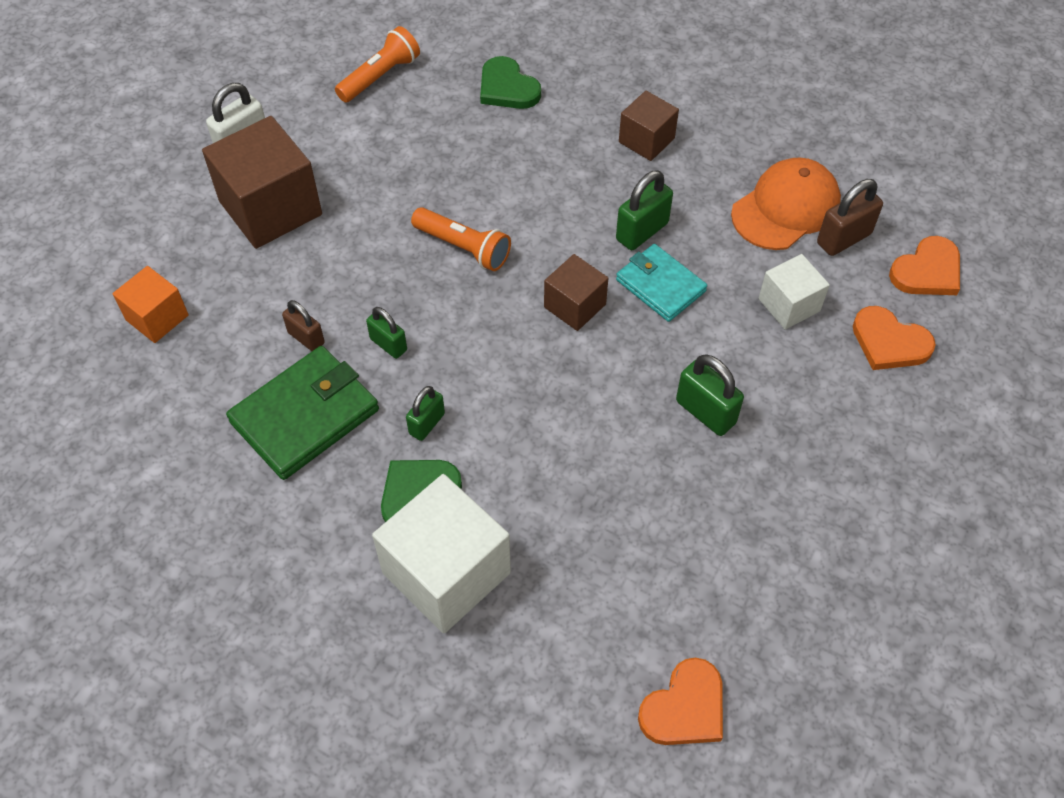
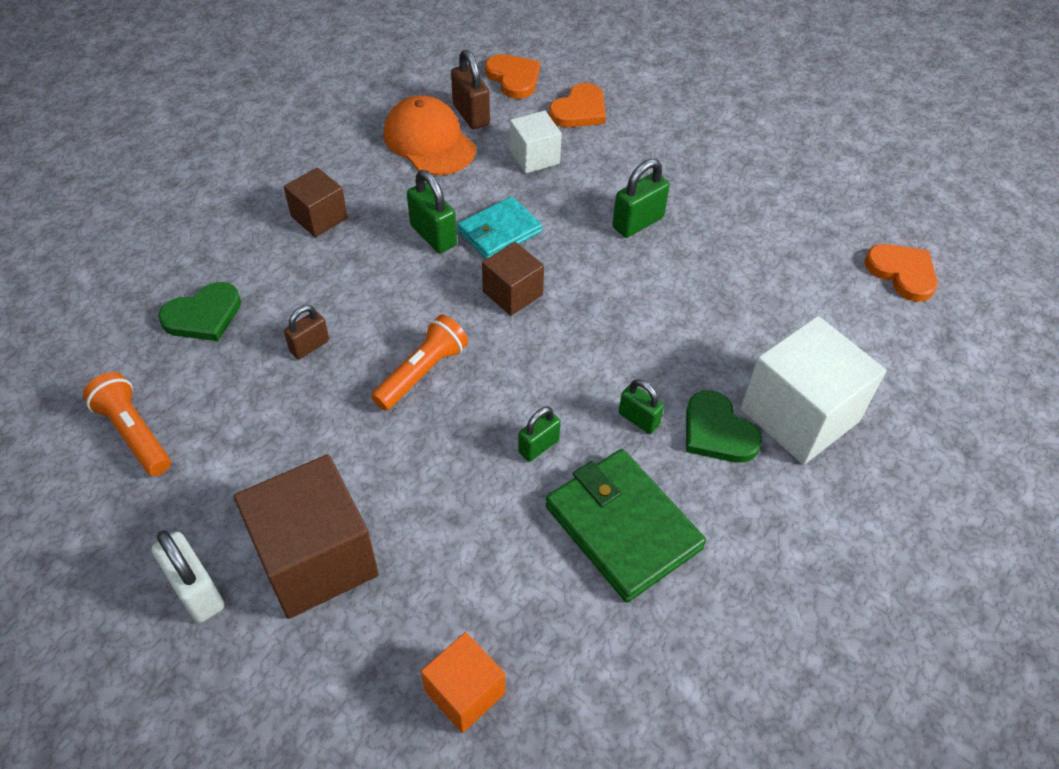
camera: 85 degrees left, 5 degrees down
brown padlock [282,300,325,351] -> brown padlock moved to [284,305,329,359]

